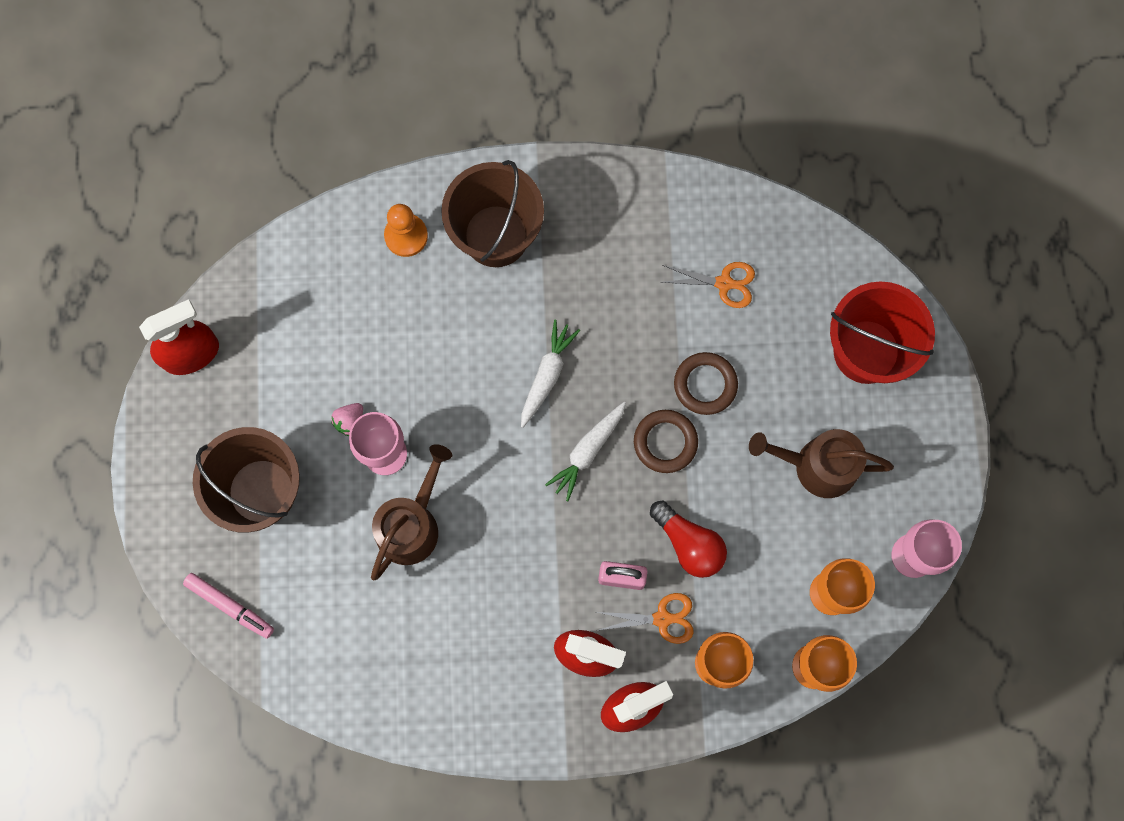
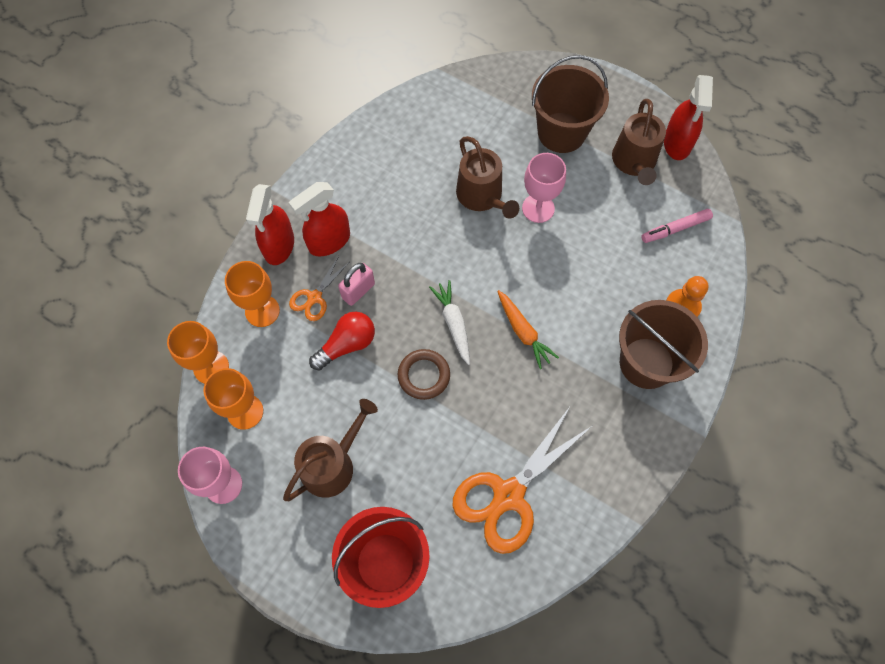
camera: 125 degrees right, 10 degrees down
pink marker [183,573,274,639] -> pink marker moved to [641,209,713,243]
pink strawberry [331,403,363,436] -> none
white carrot [521,320,580,428] -> orange carrot [497,290,559,369]
red light bulb [650,501,727,578] -> red light bulb turned 150 degrees clockwise [309,312,375,371]
orange scissors [662,262,755,308] -> orange scissors [453,408,592,554], size x1.99
brown ring [674,352,738,415] -> none
none -> brown watering can [612,99,666,185]

